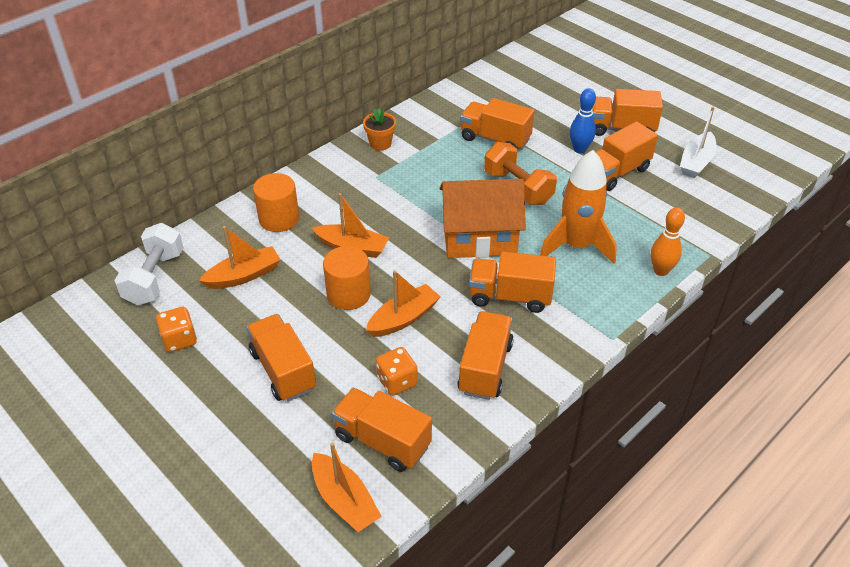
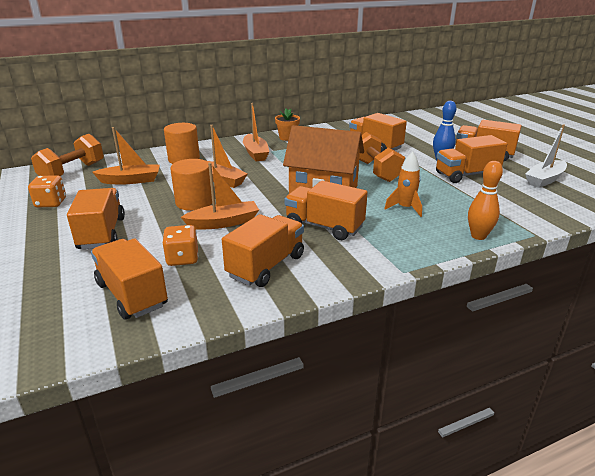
camera: 20 degrees right, 15 degrees down
white dumbbell [114,223,184,305] -> orange dumbbell [31,134,104,176]
orange boat [312,442,382,532] -> orange boat moved to [243,103,269,161]
orange rocket [540,150,617,264] -> orange rocket [384,152,422,217], size x0.55

